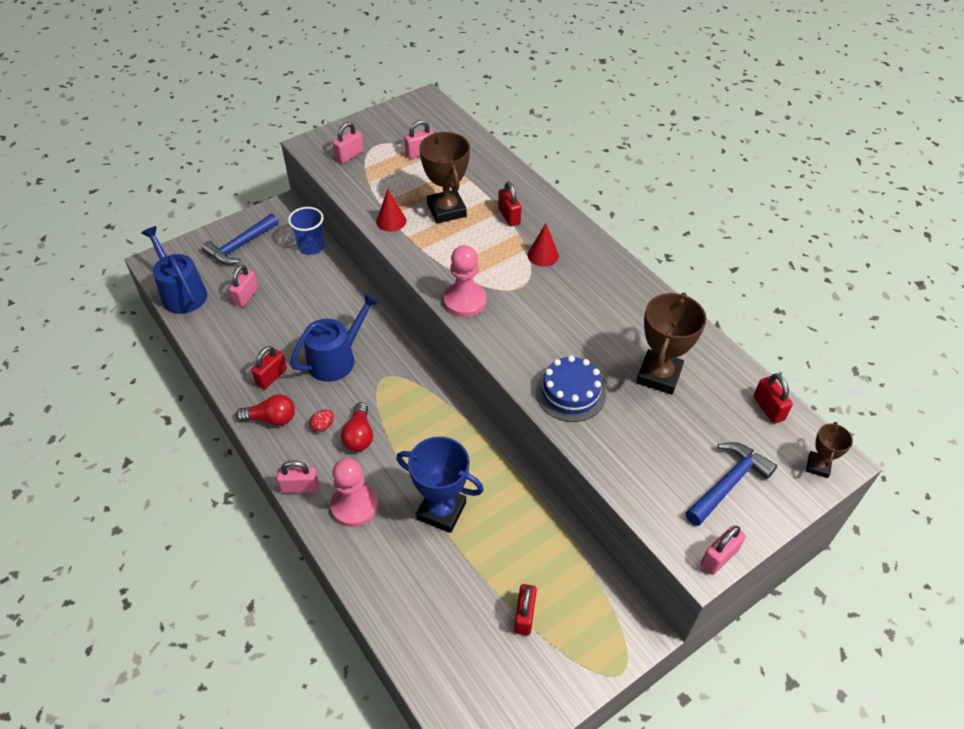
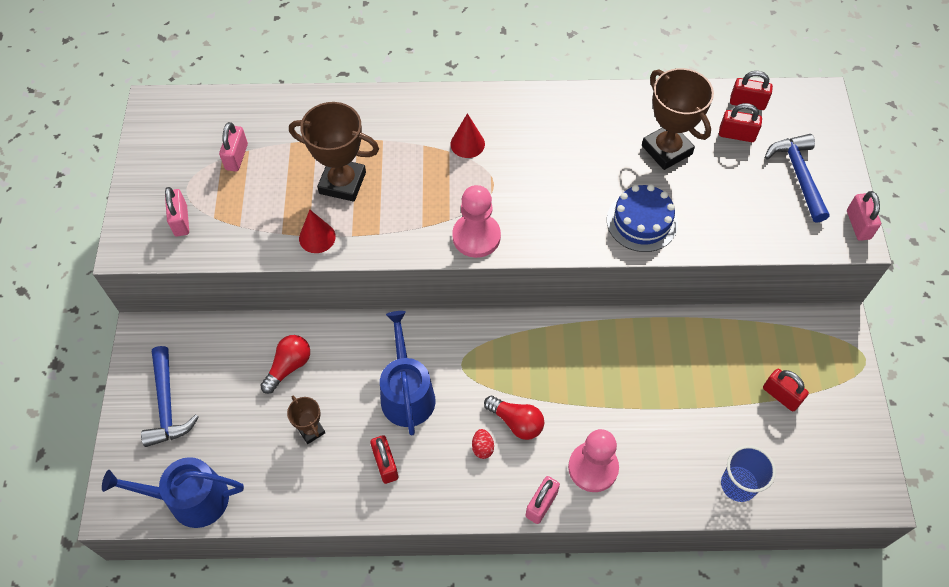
camera: 55 degrees left, 10 degrees up
pink padlock [229,265,258,307] -> none
red light bulb [236,394,295,426] -> red light bulb moved to [260,335,310,394]
blue cup [288,207,325,255] -> blue cup moved to [721,445,776,502]
blue trophy [396,436,484,533] -> none
red padlock [498,182,522,226] -> red padlock moved to [719,103,762,142]
brown trophy [806,422,853,478] -> brown trophy moved to [287,396,325,444]

